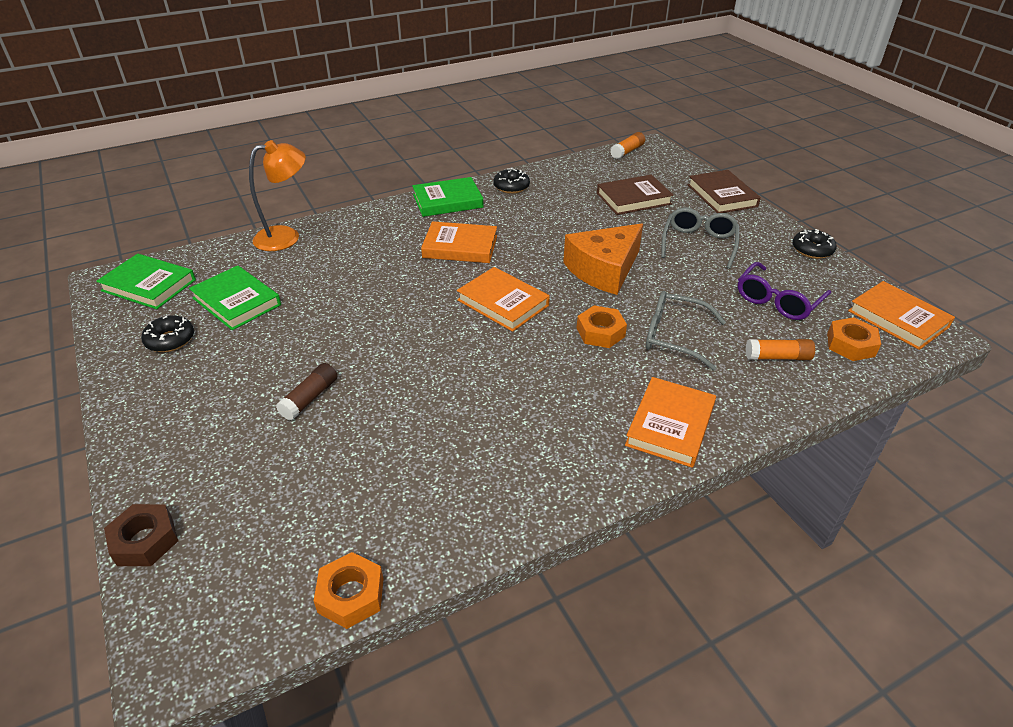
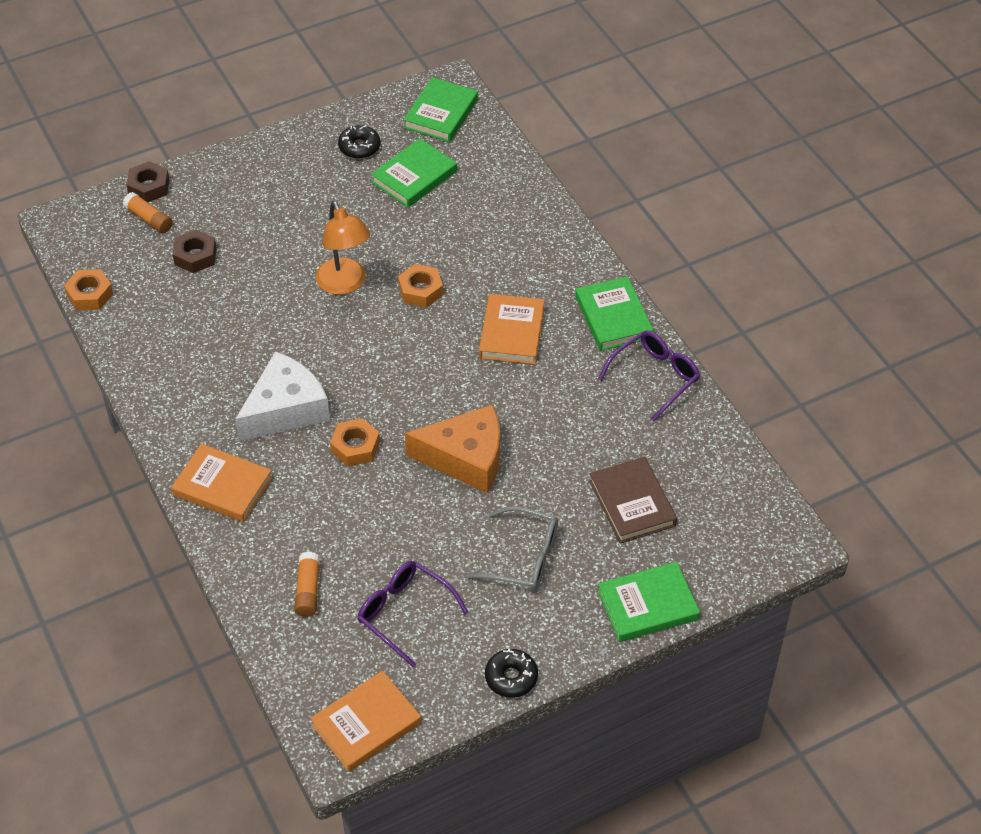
camera: 90 degrees right, 10 degrees up
orange lamp [249,140,306,251] -> orange lamp moved to [316,201,370,295]
brown glue stick [276,363,337,420] -> none
orange book [457,267,550,332] -> none
black donut [493,168,530,194] -> purple glasses [598,331,700,422]
orange cheese [563,223,643,295] -> orange cheese turned 135 degrees clockwise [405,404,500,493]
orange glue stick [610,132,645,159] -> orange glue stick moved to [123,192,173,233]
grey glasses [646,291,726,371] -> none
brown book [688,170,761,213] -> green book [598,562,700,642]
orange nut [827,317,881,361] -> orange nut moved to [398,264,443,308]
none -> brown nut [173,230,217,273]
none -> white cheese [235,351,330,441]

